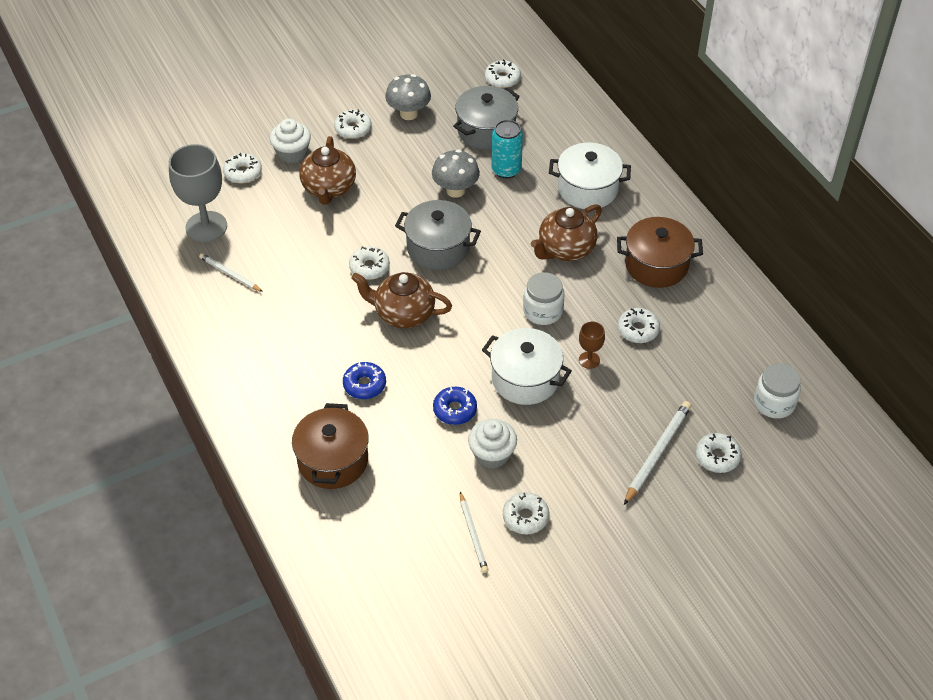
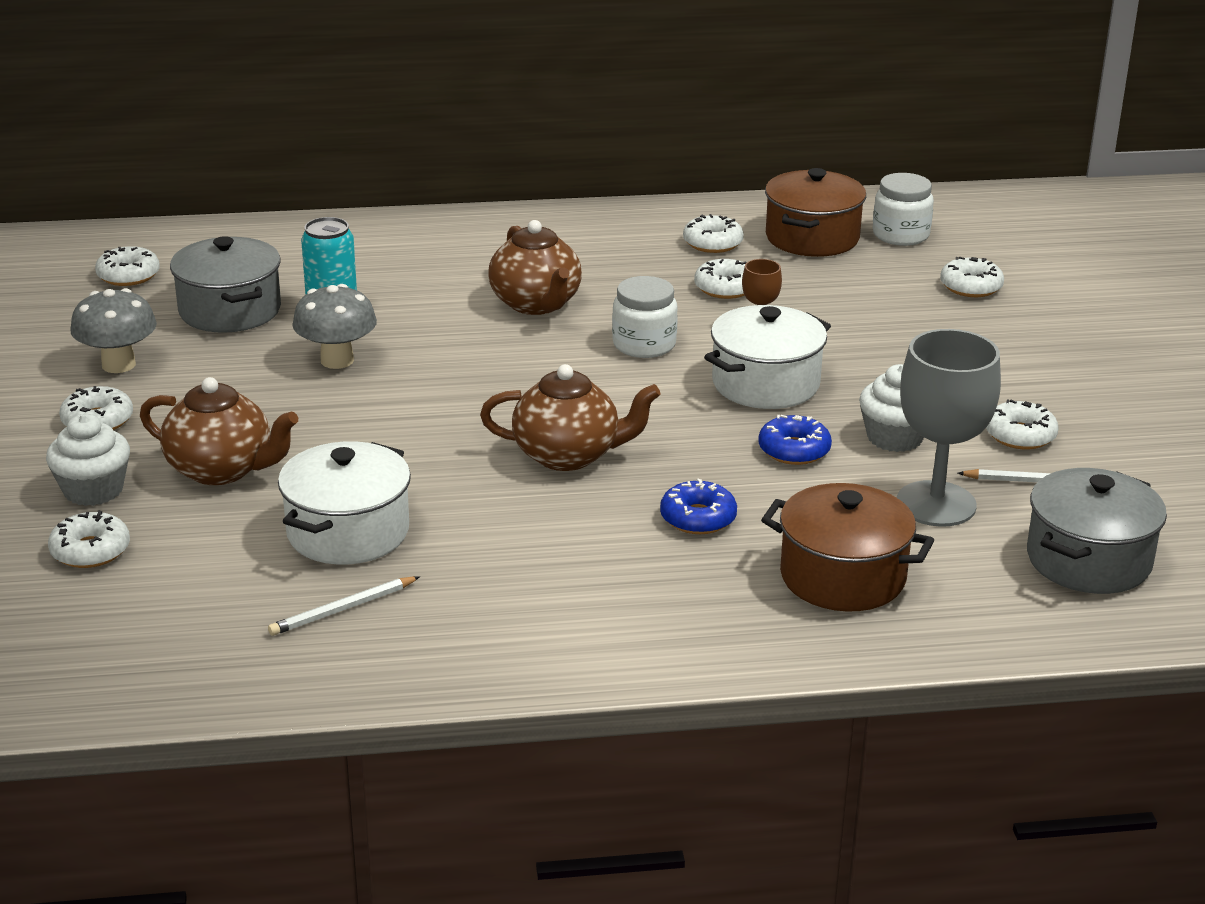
camera: 70 degrees left, 20 degrees down
grey goblet [169,144,227,242] -> grey goblet moved to [897,329,1001,527]
white donut [349,246,390,280] -> white donut moved to [683,214,744,253]
brown teapot [351,272,452,329] -> brown teapot turned 120 degrees counterclockwise [480,364,661,471]
grey pot [395,200,481,270] -> grey pot moved to [1027,468,1167,594]
white pot [549,143,631,209] -> white pot moved to [278,441,411,565]
brown pot [617,217,703,288] -> brown pot moved to [765,168,866,257]
white pencil [624,401,691,505] -> none

